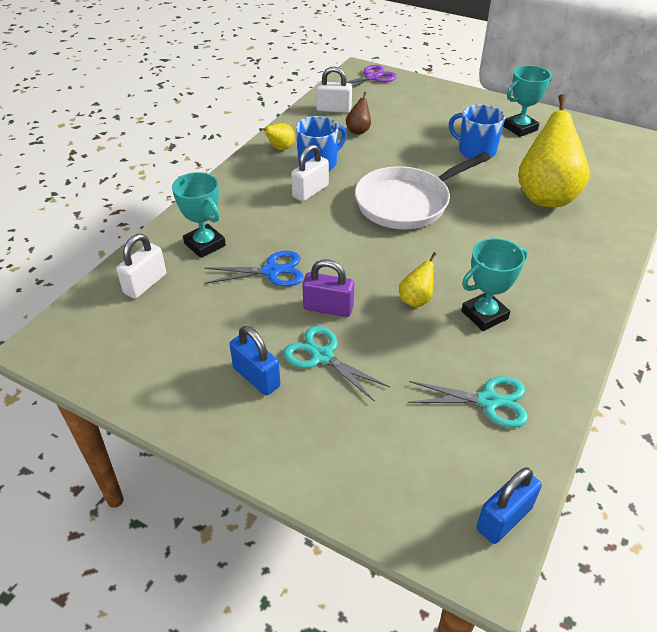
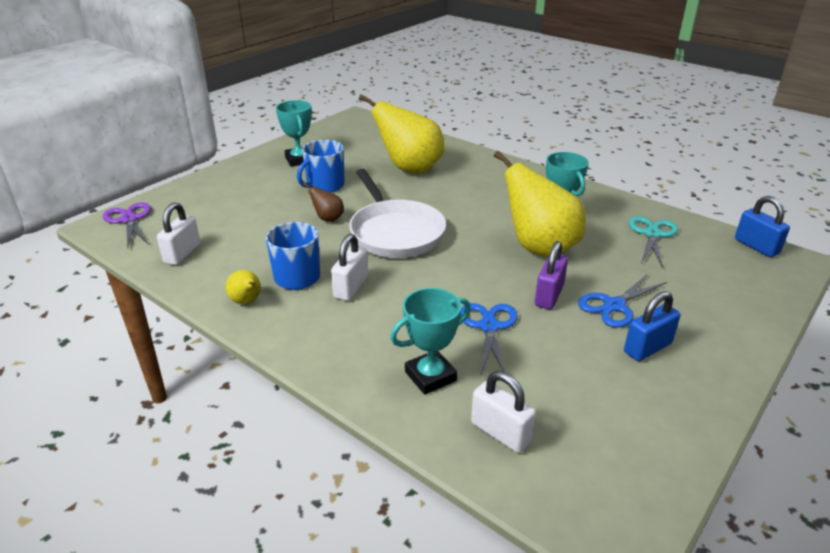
camera: 80 degrees left, 10 degrees down
turquoise scissors [283,326,390,402] -> blue scissors [578,274,667,328]
white padlock [291,144,329,202] -> white padlock turned 60 degrees clockwise [331,234,368,301]
brown pear [346,92,371,135] -> brown pear moved to [303,183,344,222]
yellow pear [399,252,436,308] -> yellow pear [494,151,586,257], size x2.29

